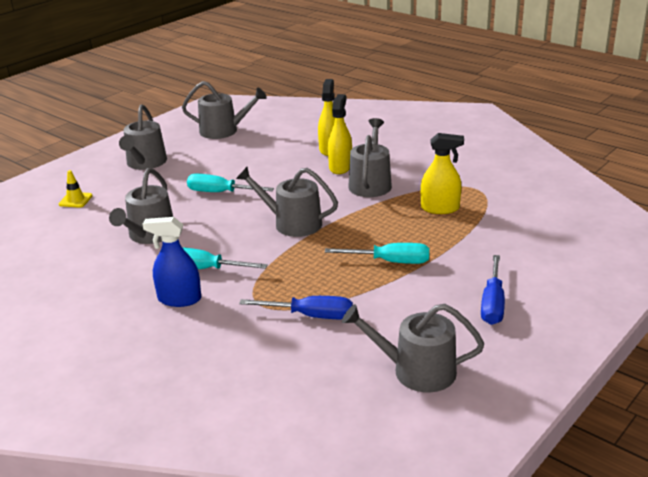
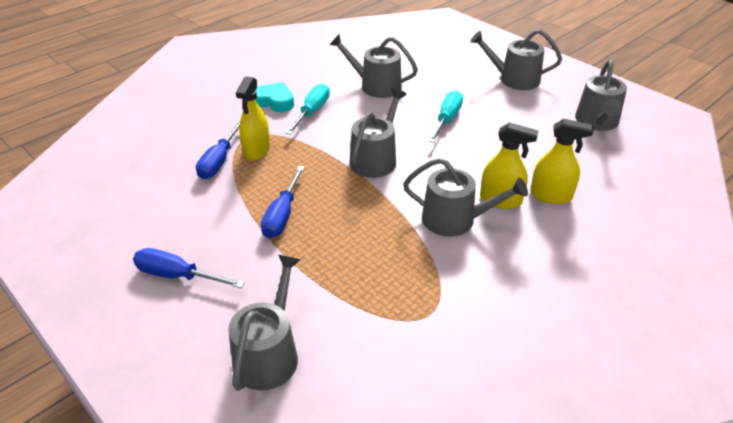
camera: 95 degrees right, 10 degrees up
yellow traffic cone [59,170,93,208] -> none
blue spray bottle [143,217,201,307] -> turquoise heart [255,82,294,112]
turquoise screwdriver [325,243,429,264] -> blue screwdriver [261,166,305,238]
grey watering can [342,304,484,392] -> grey watering can moved to [228,255,301,391]
yellow spray bottle [421,133,464,214] -> yellow spray bottle moved to [236,76,270,161]

